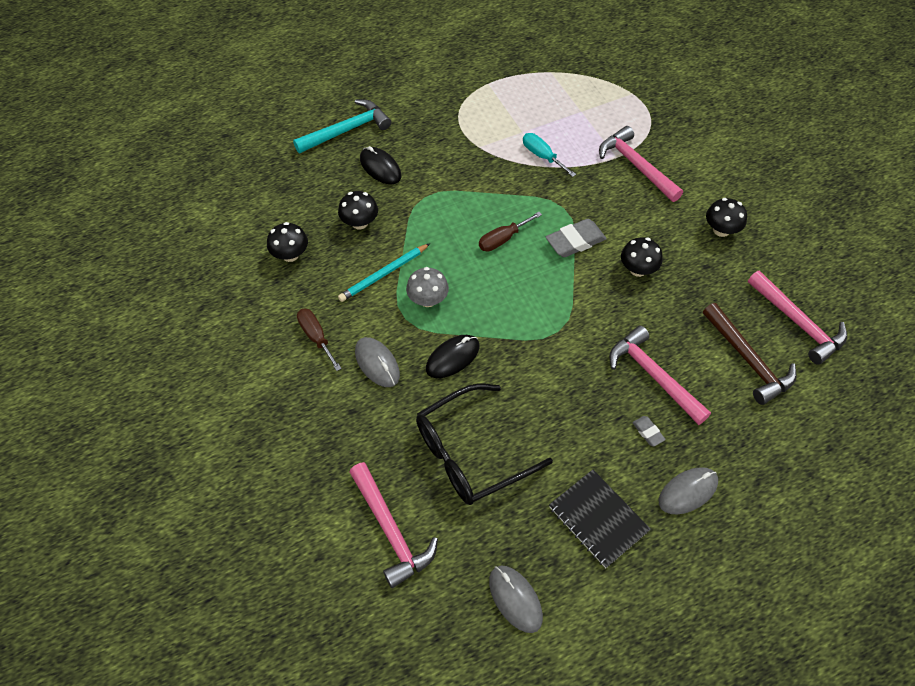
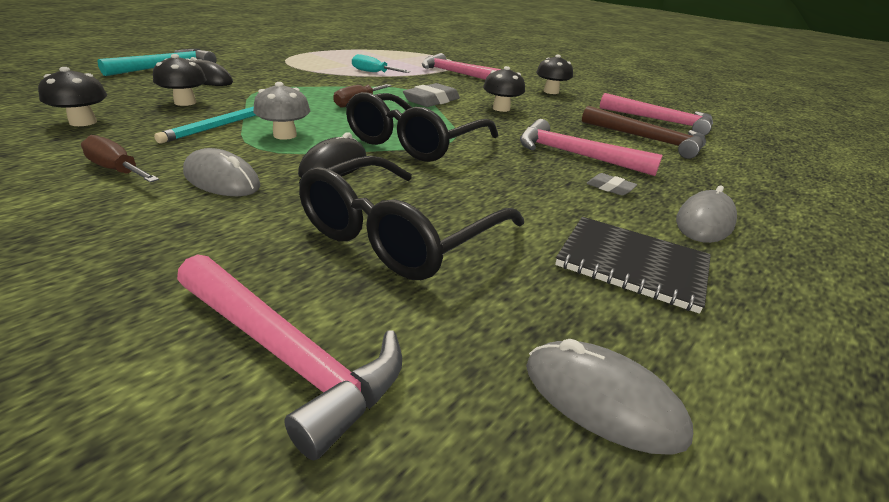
camera: 25 degrees left, 25 degrees down
none -> black glasses [346,92,498,162]

